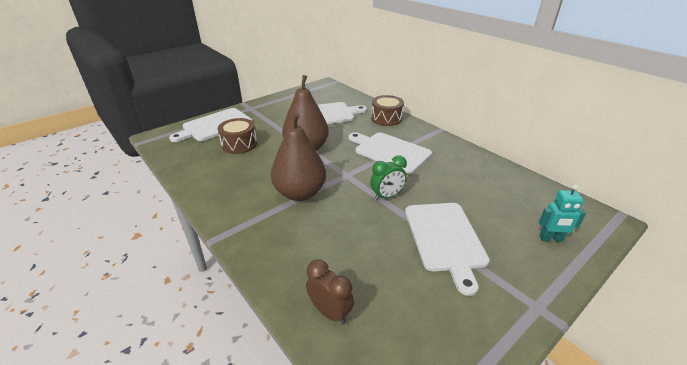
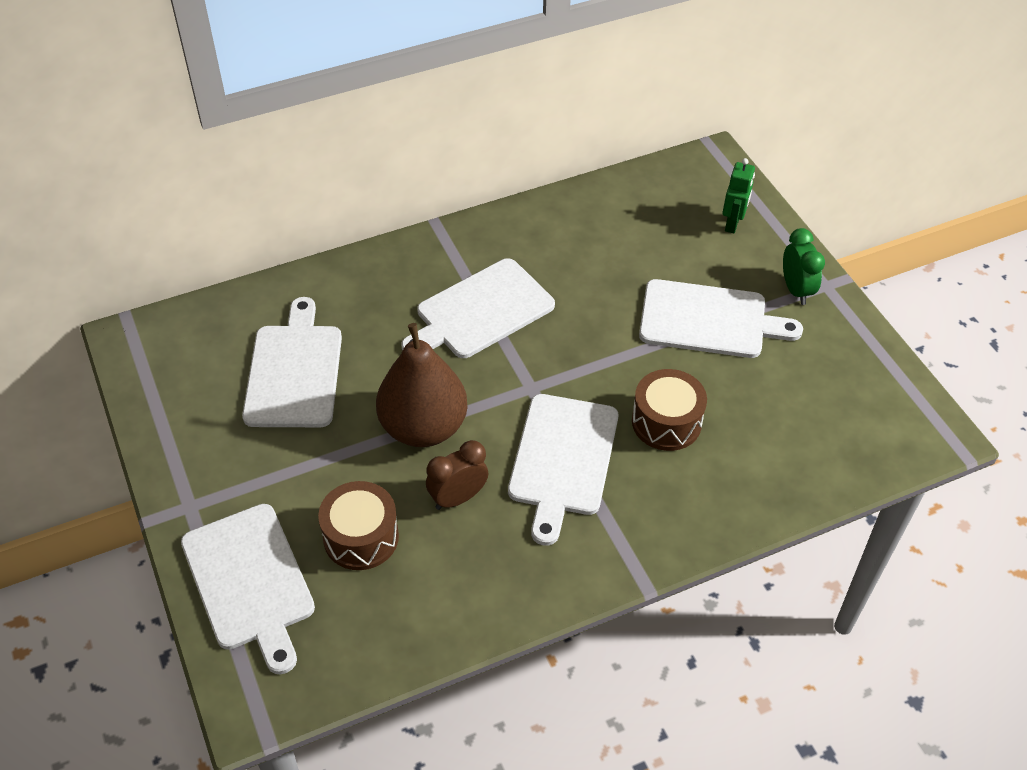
camera: 75 degrees left, 15 degrees up
brown pear [271,113,326,201] -> white cutting board [508,394,618,546]
brown clock [306,260,354,325] -> brown clock moved to [426,440,488,510]
green clock [370,155,407,201] -> green clock moved to [783,228,825,305]
brown drum [371,95,404,126] -> brown drum moved to [632,369,707,451]
turquoise robot [539,184,586,242] -> green robot [722,158,755,233]

